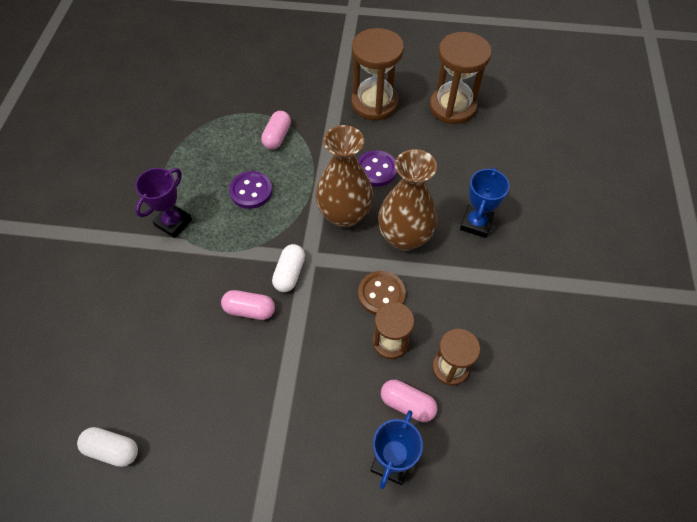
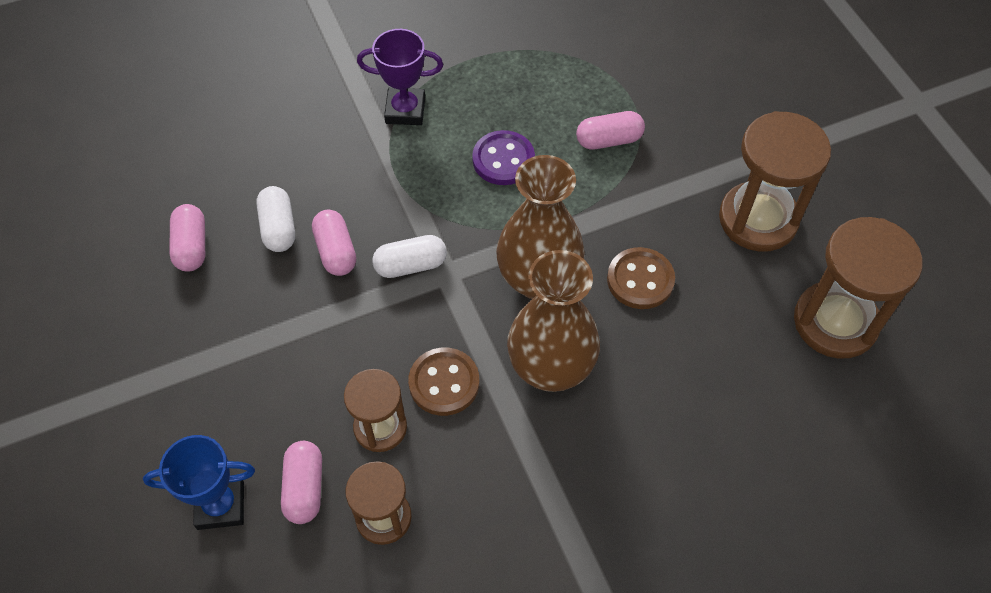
camera: 60 degrees right, 0 degrees up
white capsule [77,427,138,467] -> white capsule moved to [256,186,295,252]
purple button [358,150,397,187] -> brown button [607,247,675,309]
blue trophy [460,167,510,238] -> none
none -> pink capsule [169,204,205,272]

